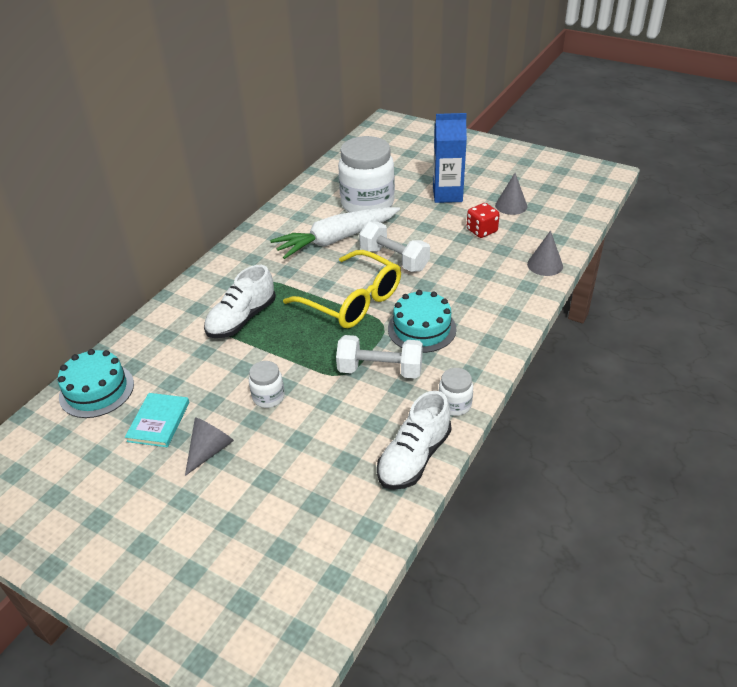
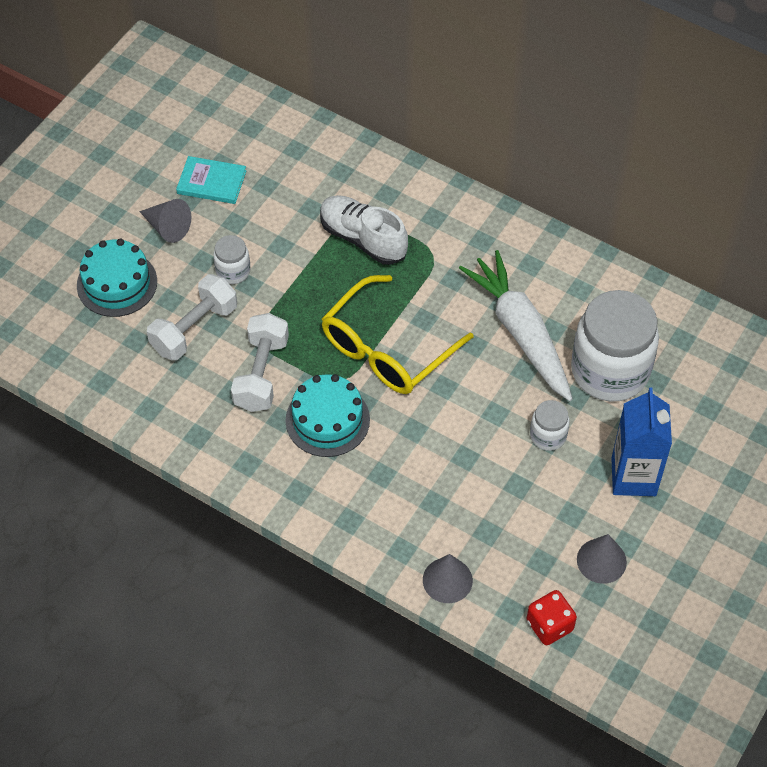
camera: 90 degrees right, 15 degrees up
turquoise cake [58,349,134,418] -> turquoise cake moved to [77,239,157,317]
white dumbbell [359,221,430,272] -> white dumbbell moved to [147,274,237,360]
white shoe [377,391,451,490] -> none
white jar [439,368,473,416] -> white jar moved to [530,400,570,451]
red dice [467,203,500,238] -> red dice moved to [527,590,577,645]

